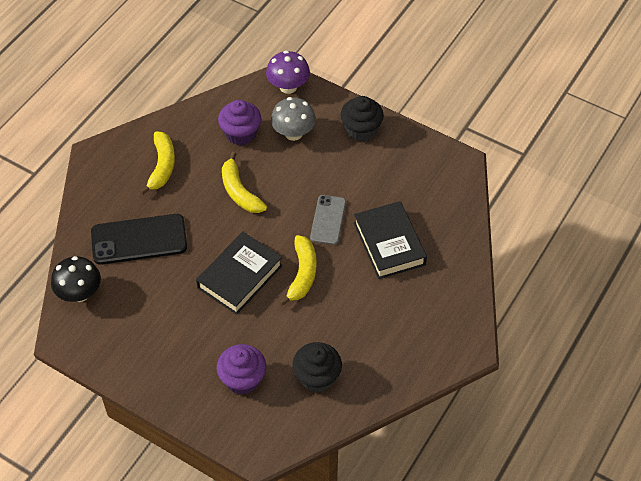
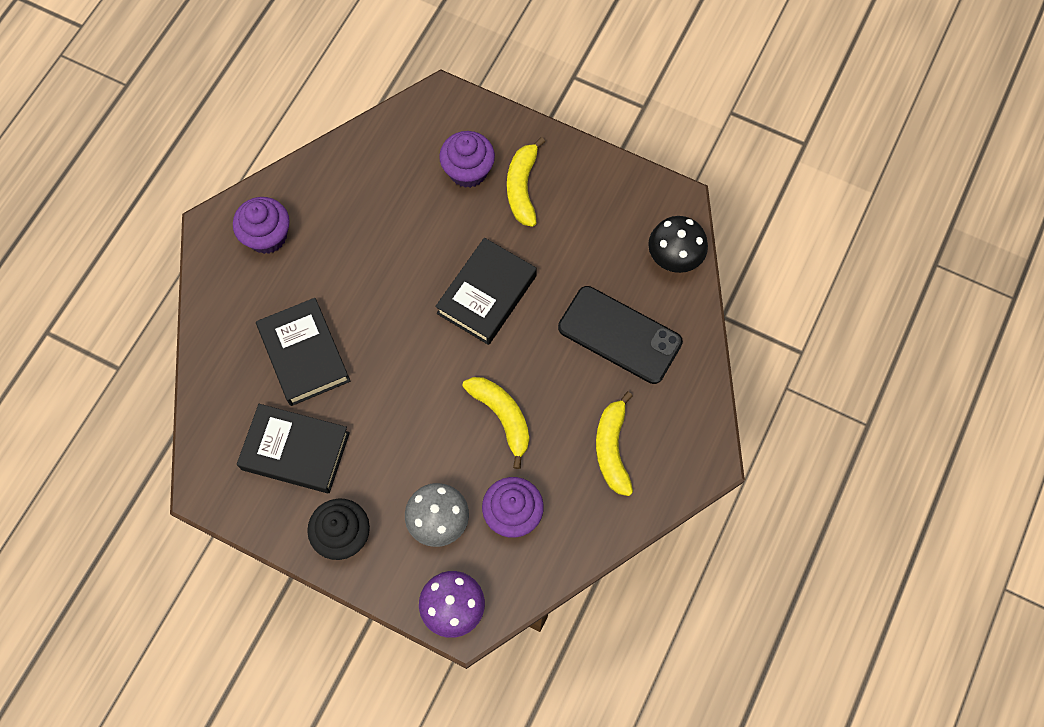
camera: 175 degrees right, 15 degrees up
black phone [91,214,187,265] -> black phone turned 45 degrees clockwise [558,286,683,384]
yellow banana [279,235,316,306] -> yellow banana moved to [507,137,545,227]
black cupcake [292,342,342,393] -> none
grey phone [310,195,346,245] -> none
none -> purple cupcake [233,197,290,254]
none -> black book [237,404,350,493]

